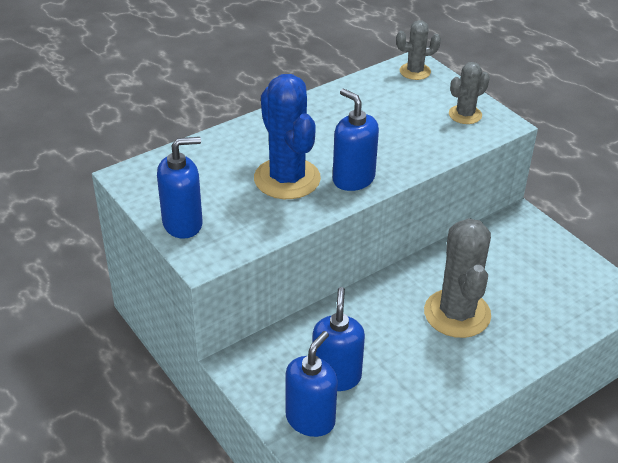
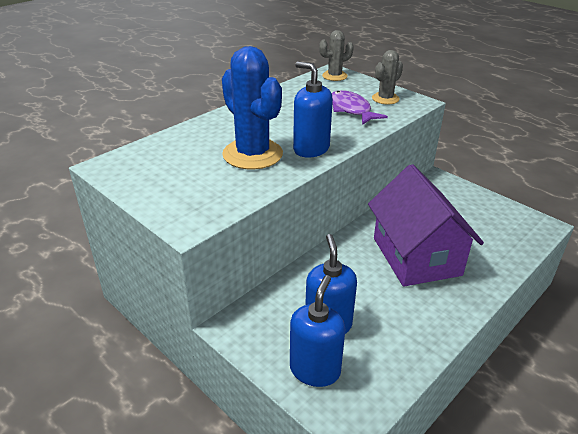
camera: 10 degrees left, 5 degrees down
blue soap dispenser [157,137,203,239] -> none
grey cactus [424,218,491,338] -> purple house [368,164,484,287]
none -> purple fish [332,90,388,125]

